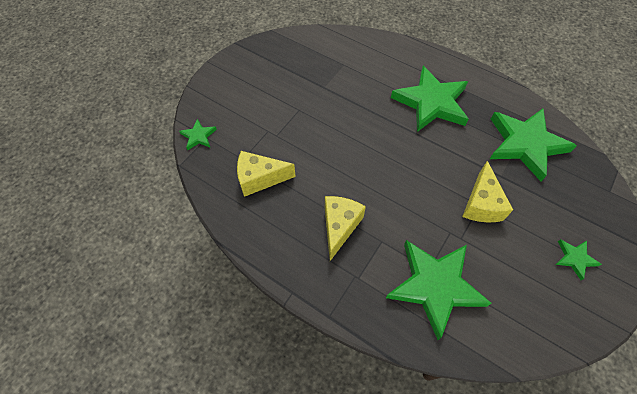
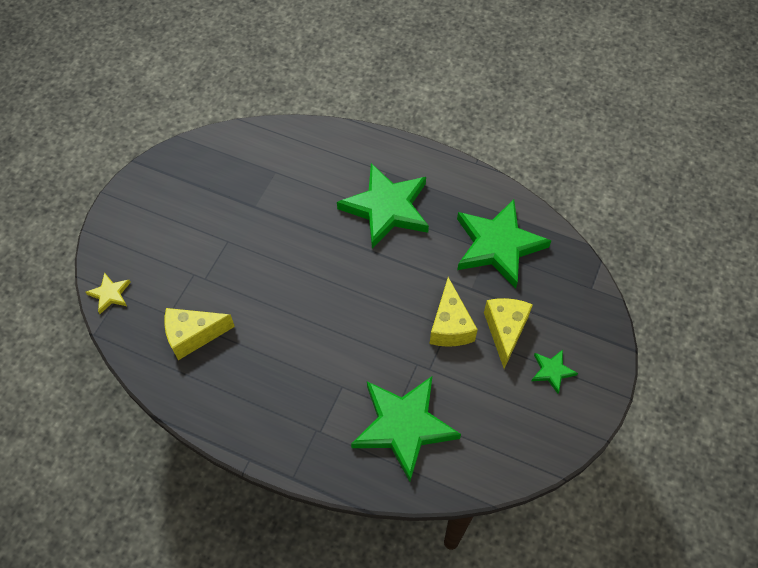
camera: 10 degrees left, 0 degrees up
green star [179,119,217,150] -> yellow star [86,272,131,314]
yellow cheese [325,196,366,261] -> yellow cheese moved to [484,298,533,369]

